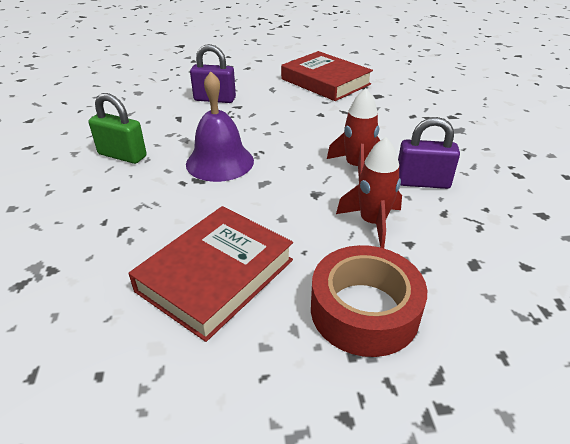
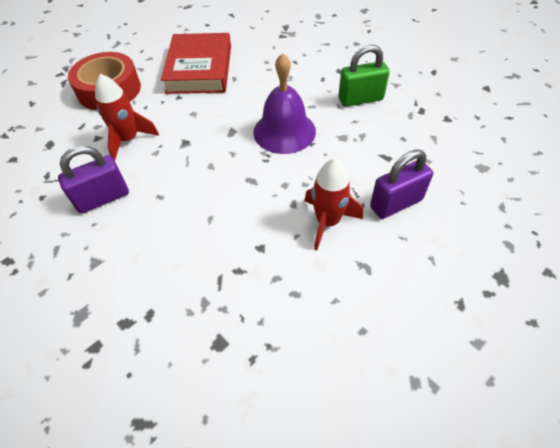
camera: 145 degrees right, 15 degrees up
red book [281,51,373,101] -> none
red rocket [327,88,381,180] -> red rocket moved to [304,159,363,250]

